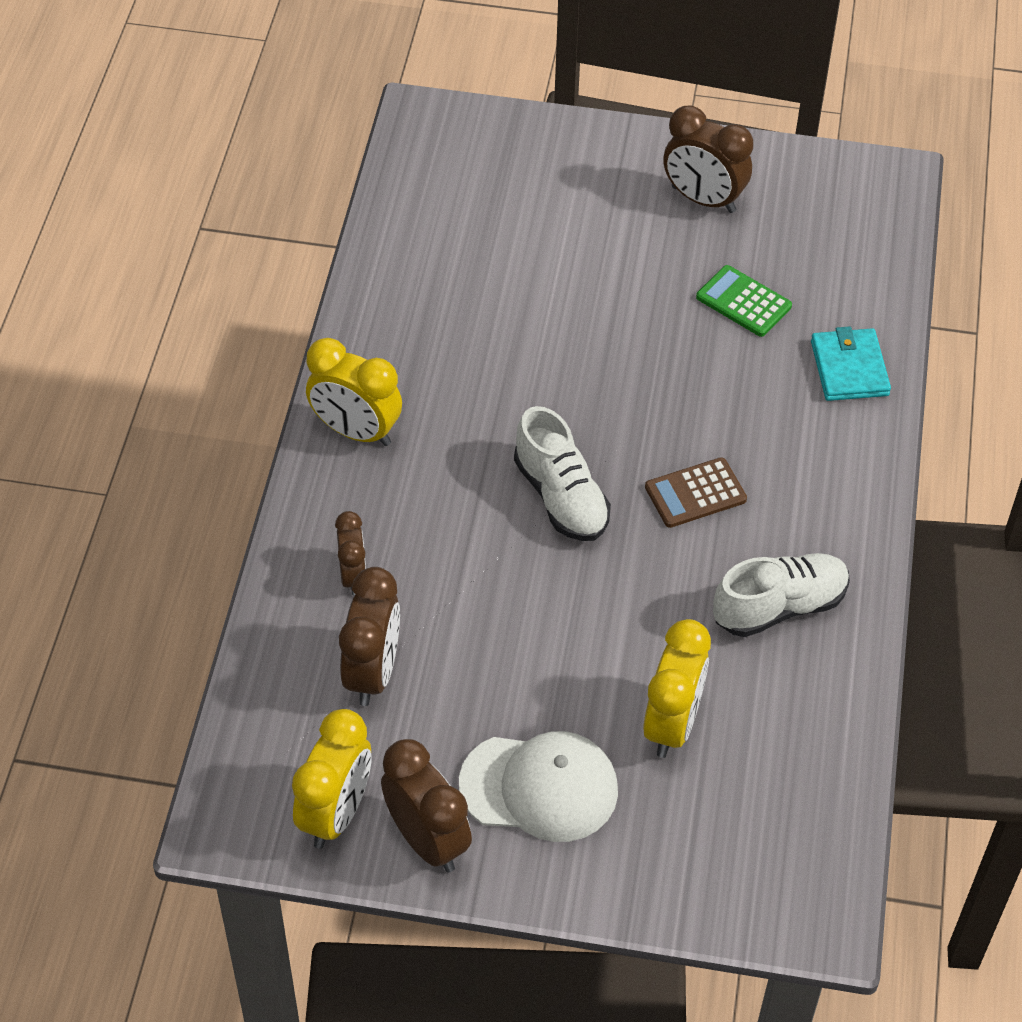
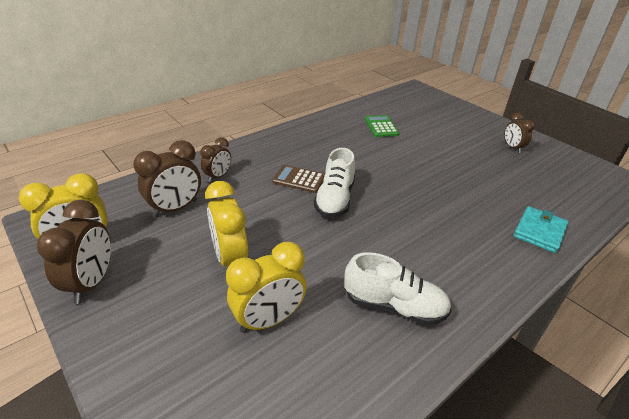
camera: 40 degrees right, 15 degrees down
yellow clock [306,338,402,446] -> yellow clock moved to [205,181,248,267]
white cap [459,731,618,842] -> none
brown calculator [645,457,747,528] -> brown calculator moved to [272,165,325,193]
brown clock [663,105,753,213] -> brown clock [504,113,535,153], size x0.62
green calculator [696,265,792,337] -> green calculator moved to [365,115,400,137]

